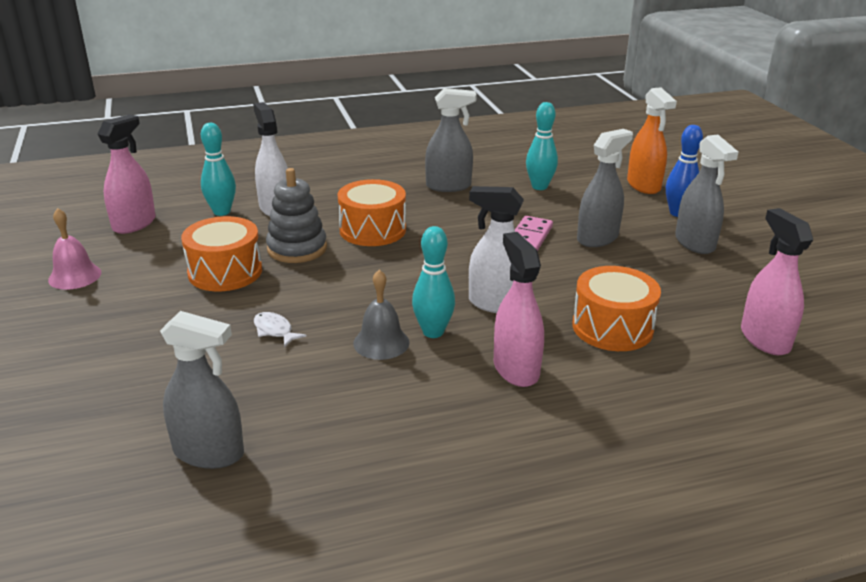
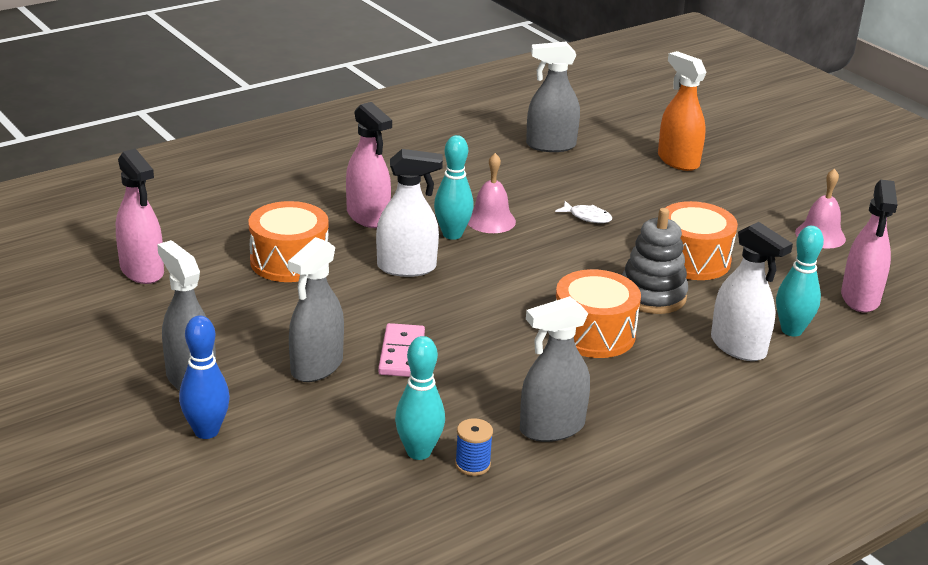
camera: 160 degrees right, 0 degrees up
grey bell [353,270,409,360] -> pink bell [468,153,516,233]
orange spray bottle [627,87,677,194] -> orange spray bottle moved to [658,51,707,171]
none -> blue spool [455,418,493,476]

